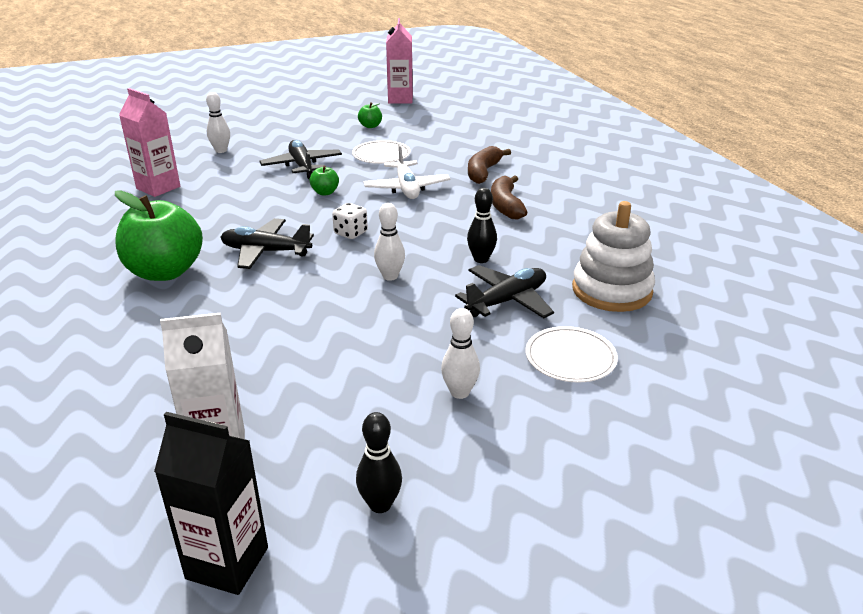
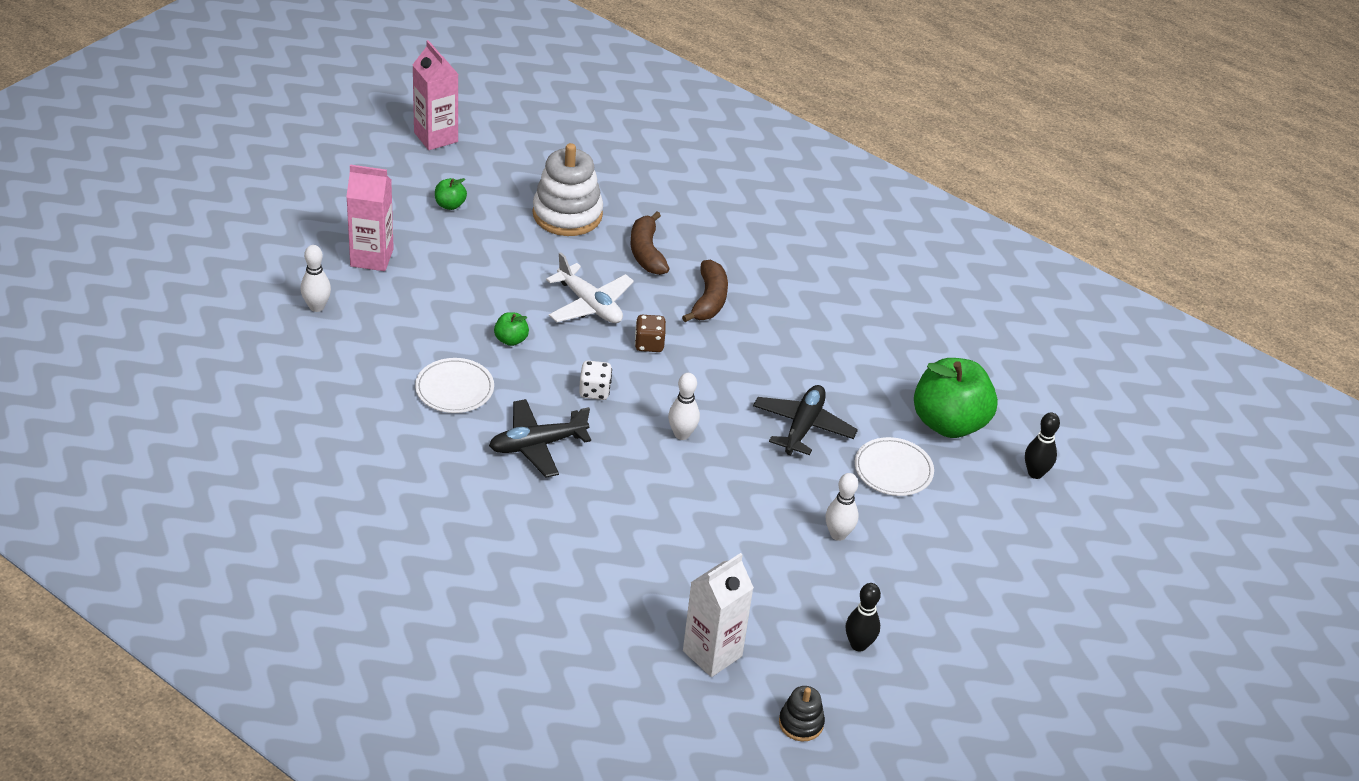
camera: 35 degrees left, 10 degrees up
green apple [115,190,203,281] -> green apple moved to [914,358,998,438]
pink carton [119,88,180,197] -> pink carton moved to [346,165,394,271]
black carton [154,412,268,595] -> black stacking toy [779,686,825,742]
black plane [260,140,342,179] -> none
white plate [352,140,411,164] -> white plate moved to [415,358,494,413]
black bowling pin [467,188,497,263] -> black bowling pin moved to [1025,412,1060,479]
brown banana [491,175,527,219] -> brown banana turned 135 degrees counterclockwise [682,260,728,322]
white stacking toy [572,201,655,312] -> white stacking toy moved to [532,143,603,236]
none -> brown dice [635,315,666,352]

